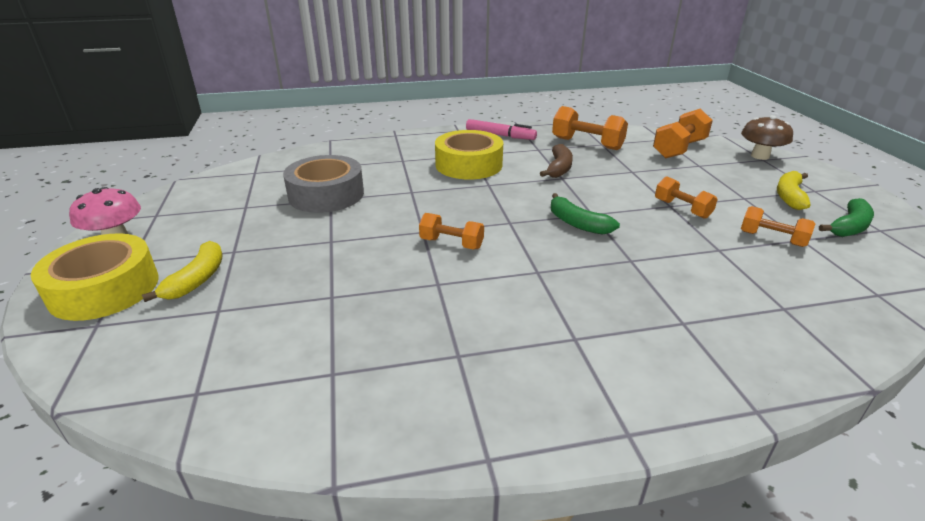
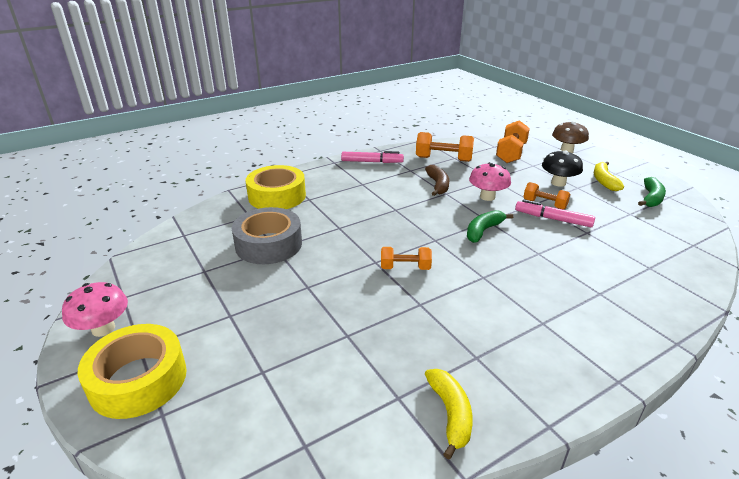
camera: 20 degrees left, 0 degrees up
yellow banana [142,241,223,302] -> yellow banana moved to [425,369,473,459]
yellow tape [435,130,503,180] -> yellow tape moved to [246,165,306,209]
green banana [551,193,620,235] -> green banana turned 105 degrees clockwise [467,210,513,243]
orange dumbbell [741,206,816,247] -> none
none -> pink mushroom [469,162,511,201]
none -> pink marker [515,199,595,227]
none -> black mushroom [542,150,583,187]

